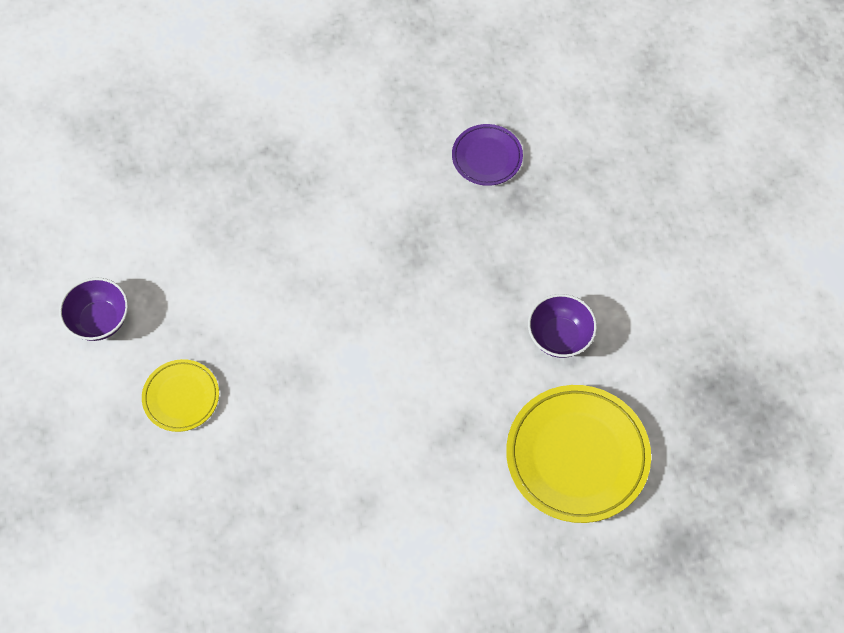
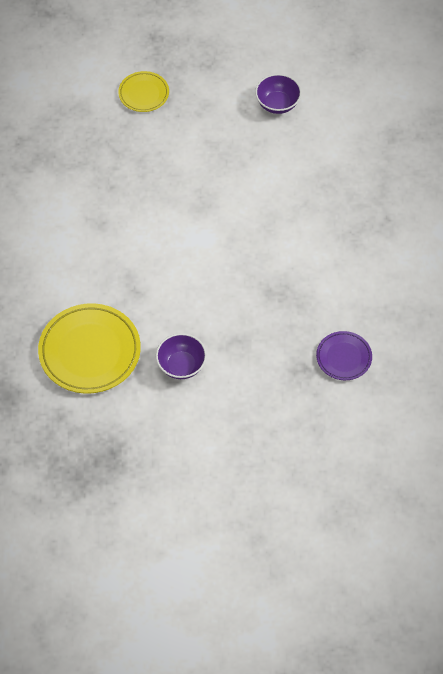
camera: 105 degrees right, 5 degrees down
yellow plate [142,359,219,432] -> yellow plate moved to [118,71,169,112]

